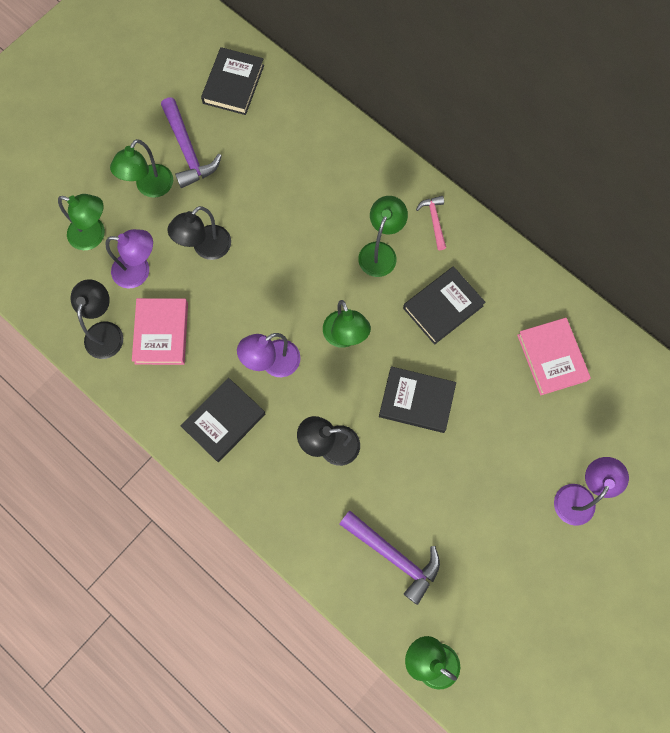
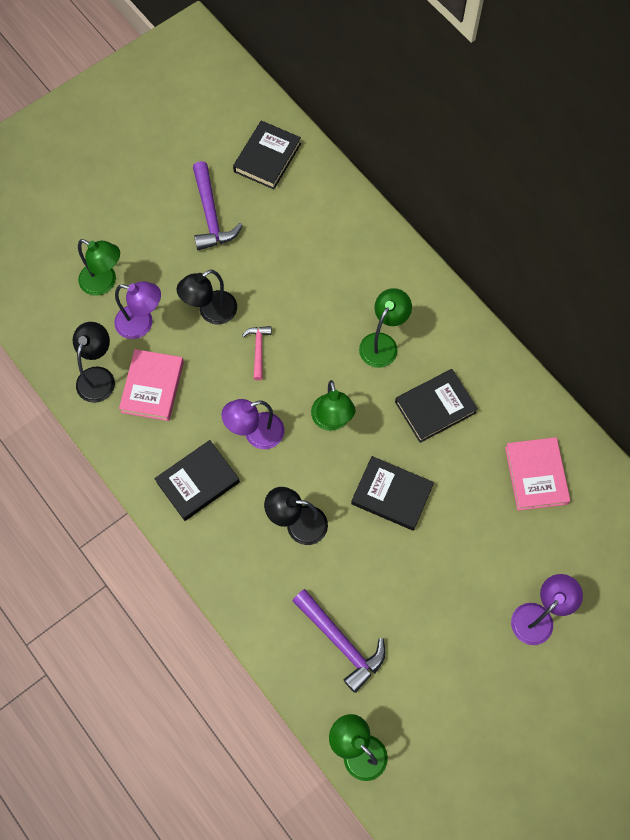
camera: 10 degrees right, 5 degrees down
green lamp [110,139,173,198] -> none
pink hammer [416,196,446,250] -> pink hammer moved to [242,326,272,380]

